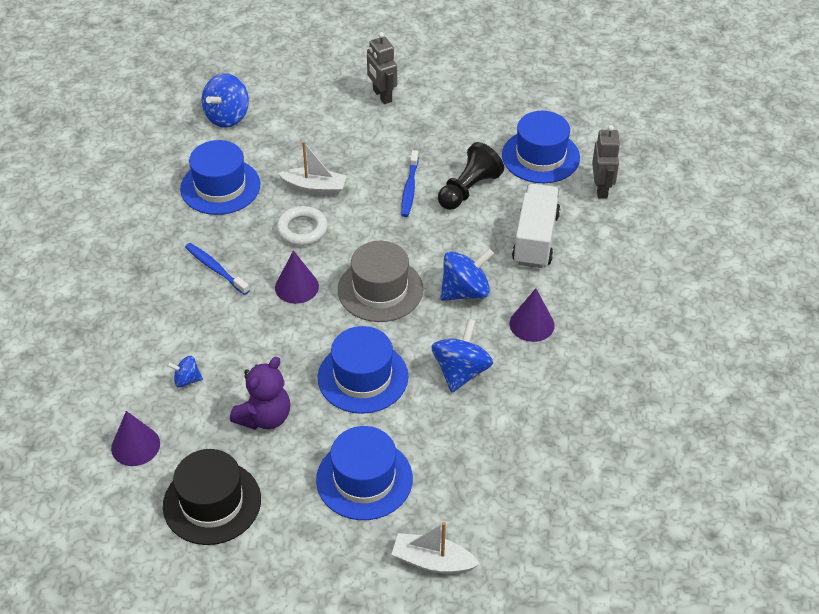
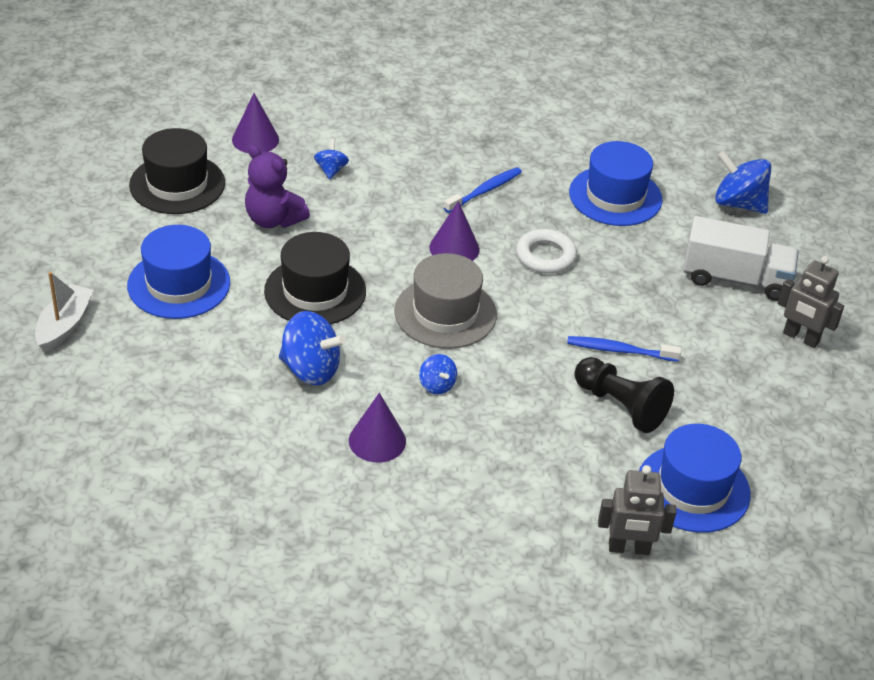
camera: 90 degrees right, 5 degrees down
white boat [278,141,347,196] -> none
blue hat [318,326,408,414] -> black hat [264,232,366,324]
grey robot [367,32,397,104] -> grey robot turned 120 degrees counterclockwise [778,256,844,348]
blue spinning top [440,249,494,301] -> blue spinning top [419,354,457,395], size x0.54
white truck [512,184,560,268] -> white truck moved to [683,216,799,301]

